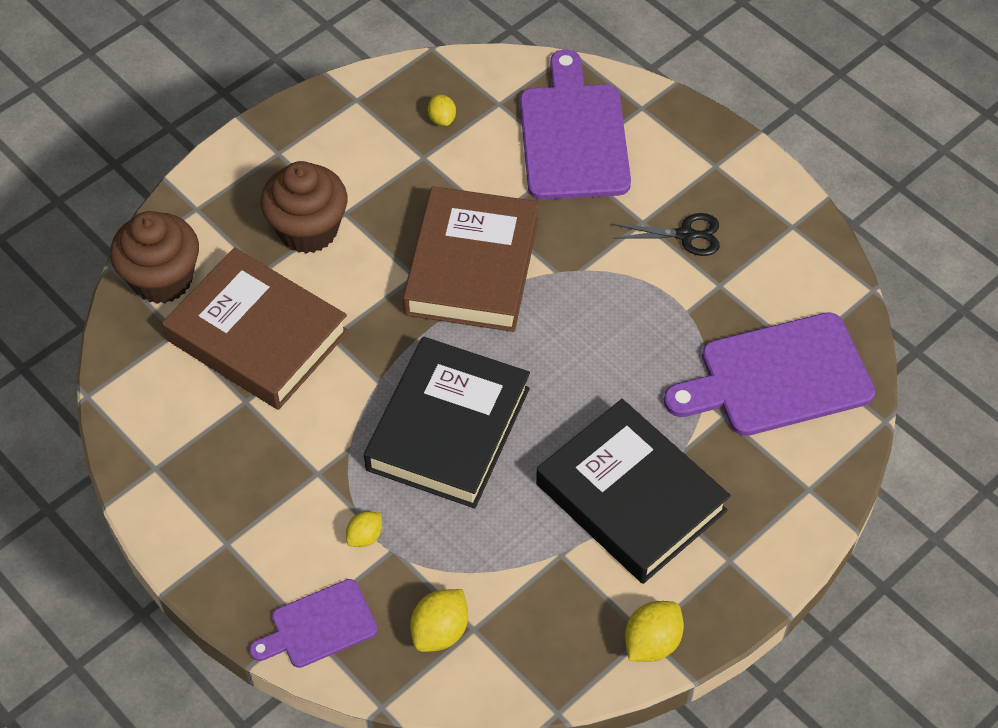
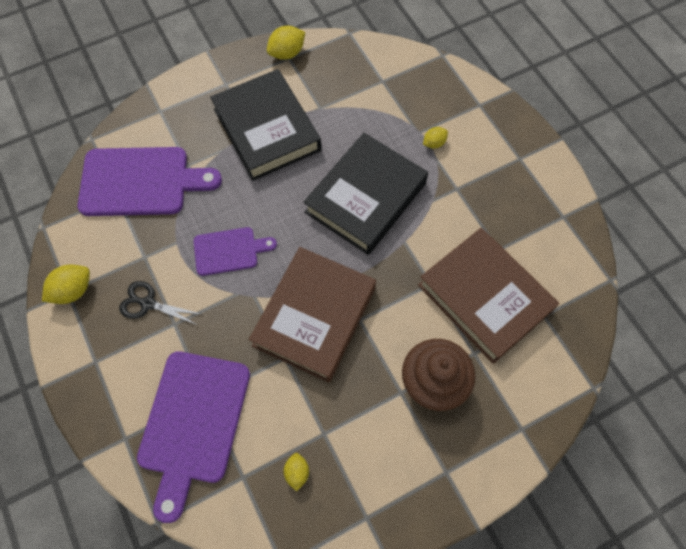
camera: 165 degrees left, 10 degrees up
brown cupcake [110,211,199,304] -> none
purple cutting board [249,579,378,668] -> purple cutting board moved to [194,227,277,276]
yellow lemon [410,589,468,652] -> yellow lemon moved to [42,265,90,304]

